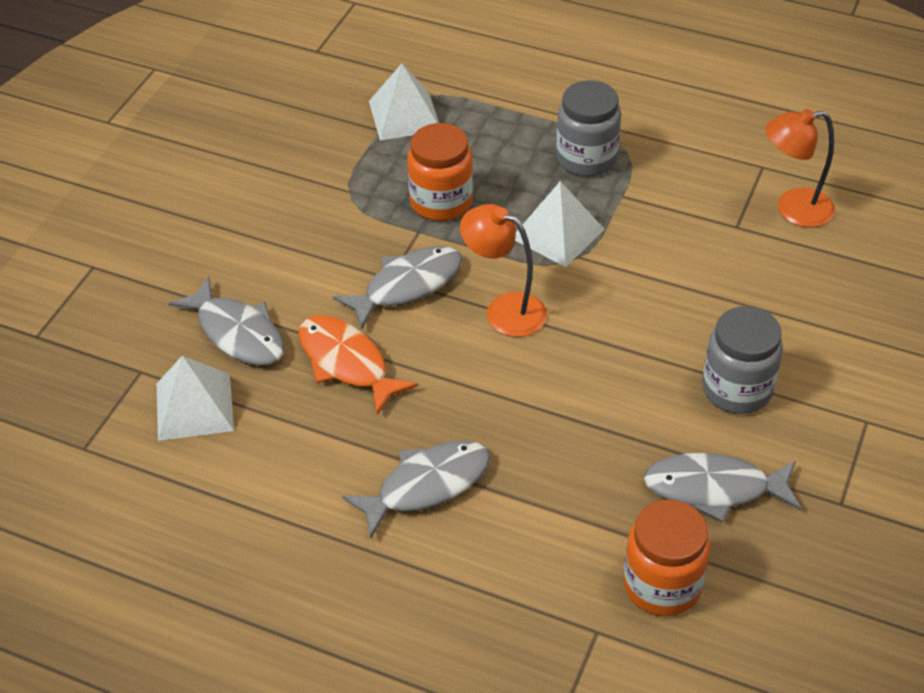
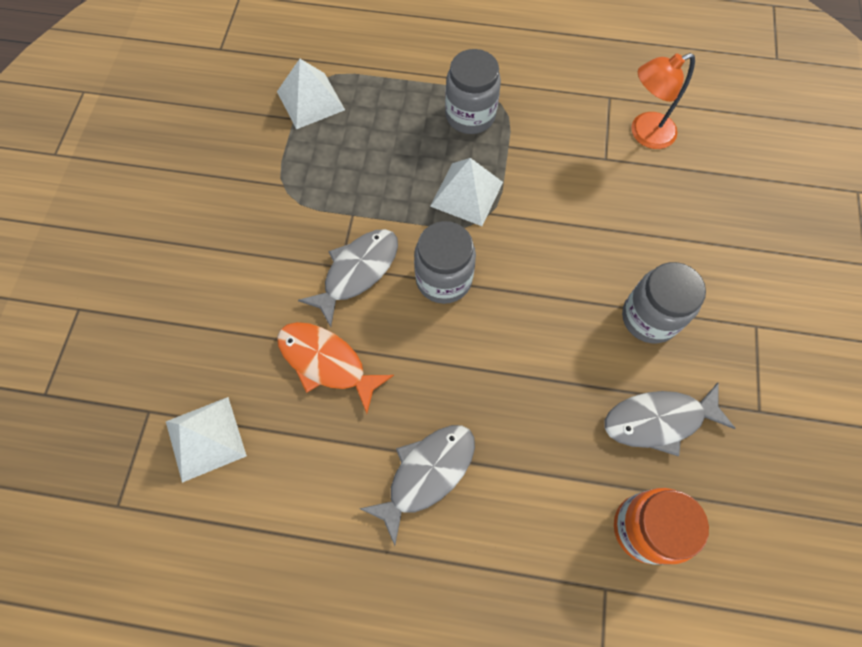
camera: 15 degrees left, 20 degrees up
grey fish [168,276,285,366] -> none
orange jar [407,123,473,221] -> none
orange lamp [460,204,547,337] -> grey jar [414,221,476,304]

